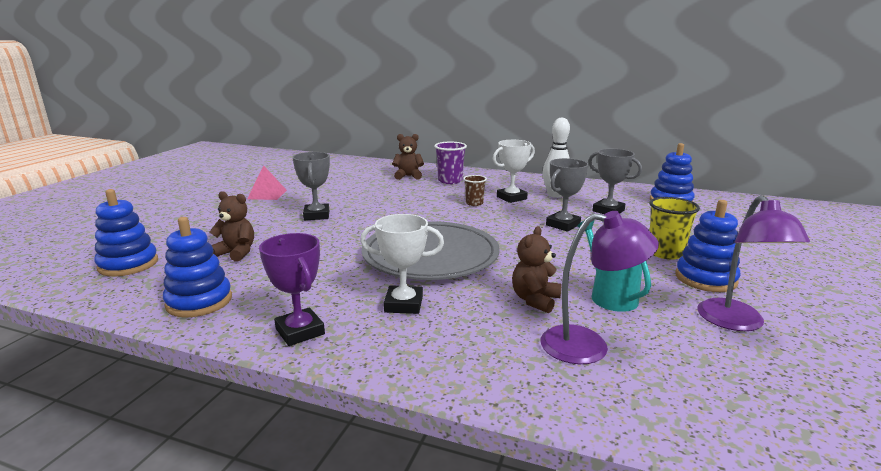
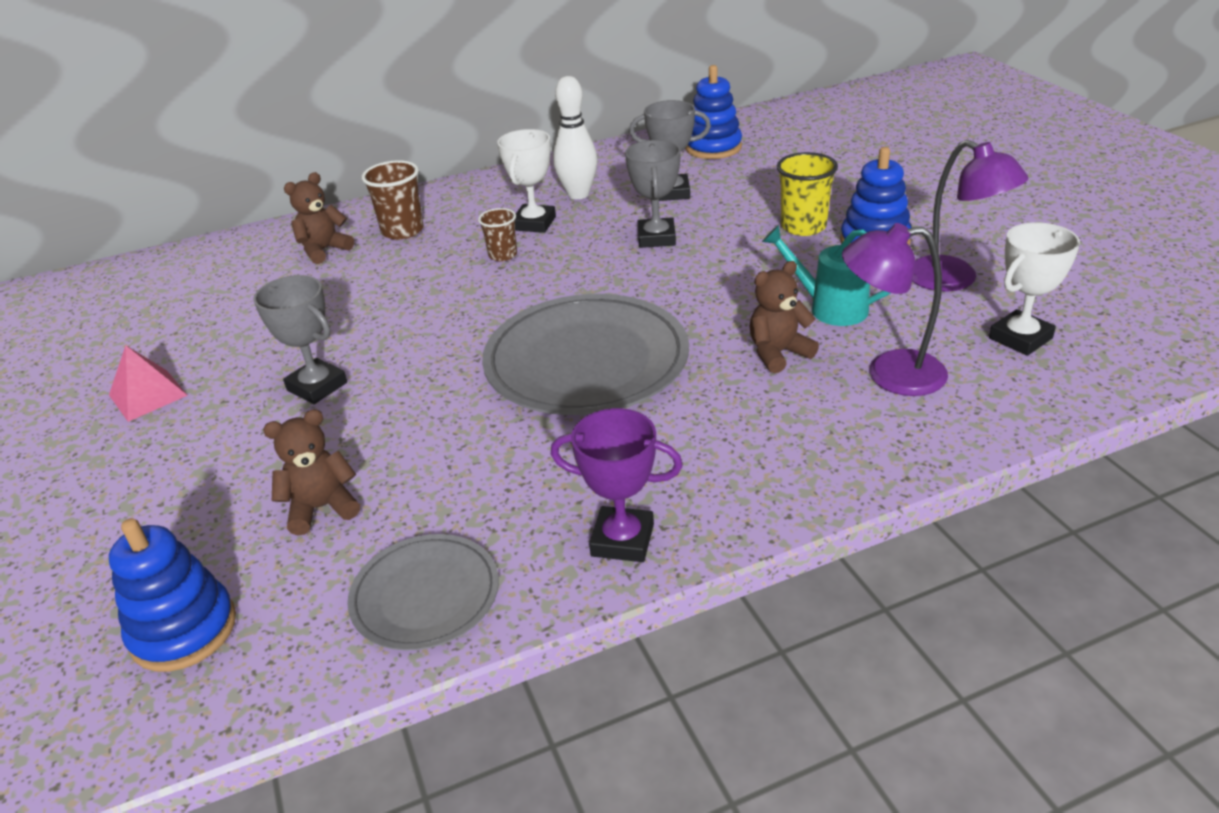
camera: 40 degrees left, 15 degrees up
blue stacking toy [163,217,232,318] -> grey plate [347,534,499,651]
white trophy [360,214,444,314] -> white trophy moved to [989,222,1080,356]
purple cup [434,142,467,184] -> brown cup [362,160,424,240]
brown teddy bear [512,226,561,313] -> brown teddy bear turned 75 degrees clockwise [750,261,819,373]
purple lamp [541,211,659,364] -> purple lamp turned 135 degrees counterclockwise [842,223,948,396]

